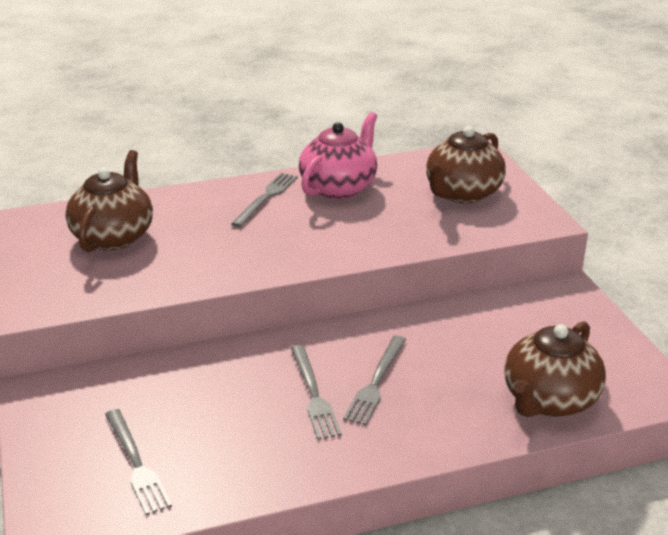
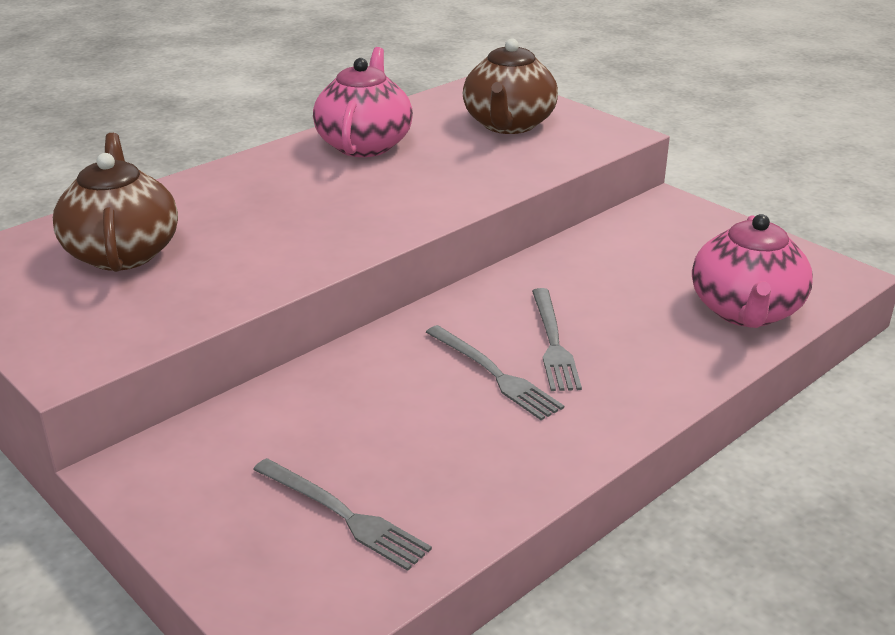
camera: 25 degrees left, 0 degrees up
grey fork [231,173,298,227] -> none
brown teapot [504,321,606,417] -> pink teapot [692,214,813,328]

